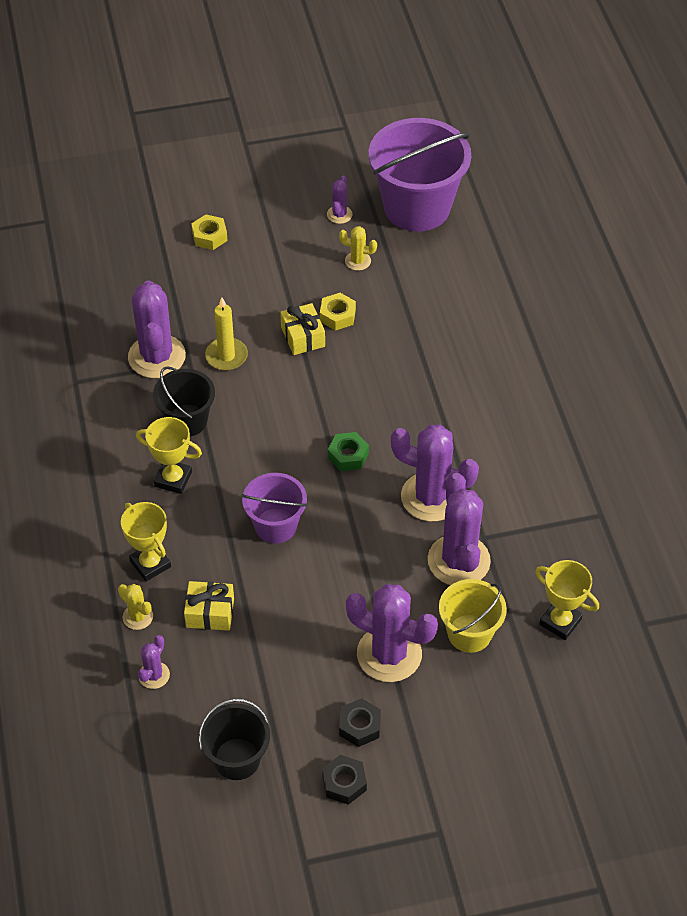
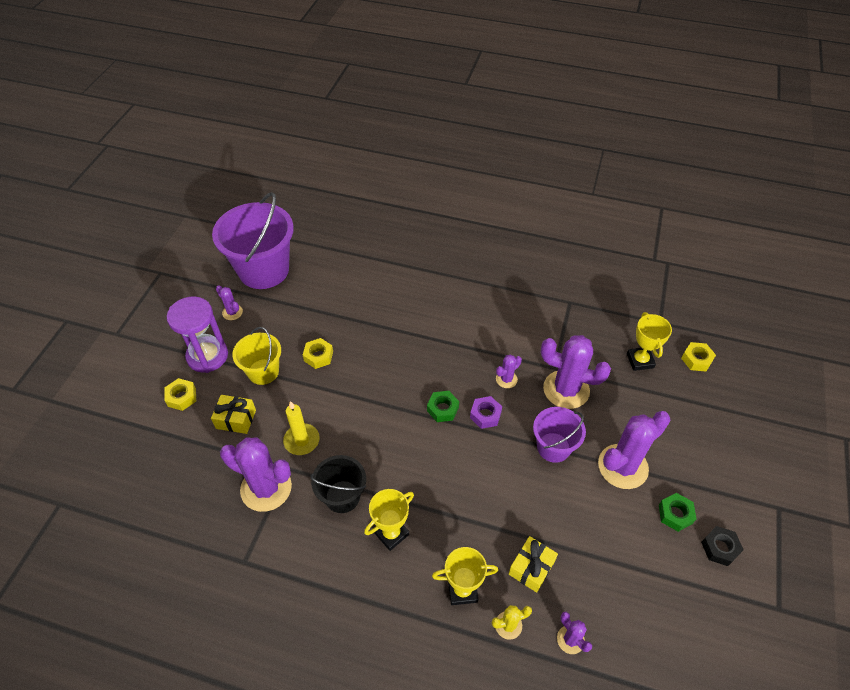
camera: 60 degrees left, 0 degrees up
black bucket [198,699,270,780] -> none
purple bucket [241,473,308,543] -> purple bucket moved to [533,407,586,463]
yellow gift [280,303,325,355] -> yellow gift moved to [211,395,256,434]
yellow cactus [339,226,377,271] -> none
black nut [339,698,381,747] -> green nut [659,493,696,532]
purple cactus [391,425,479,522] -> purple cactus [496,354,522,388], size x0.48
yellow bucket [439,579,507,653] -> yellow bucket moved to [232,327,281,385]
yellow trophy [535,560,599,640] -> yellow trophy turned 75 degrees counterclockwise [627,312,672,371]
none -> purple hourglass [167,296,228,373]
none -> purple nut [470,396,502,429]
none -> yellow nut [681,342,716,372]

